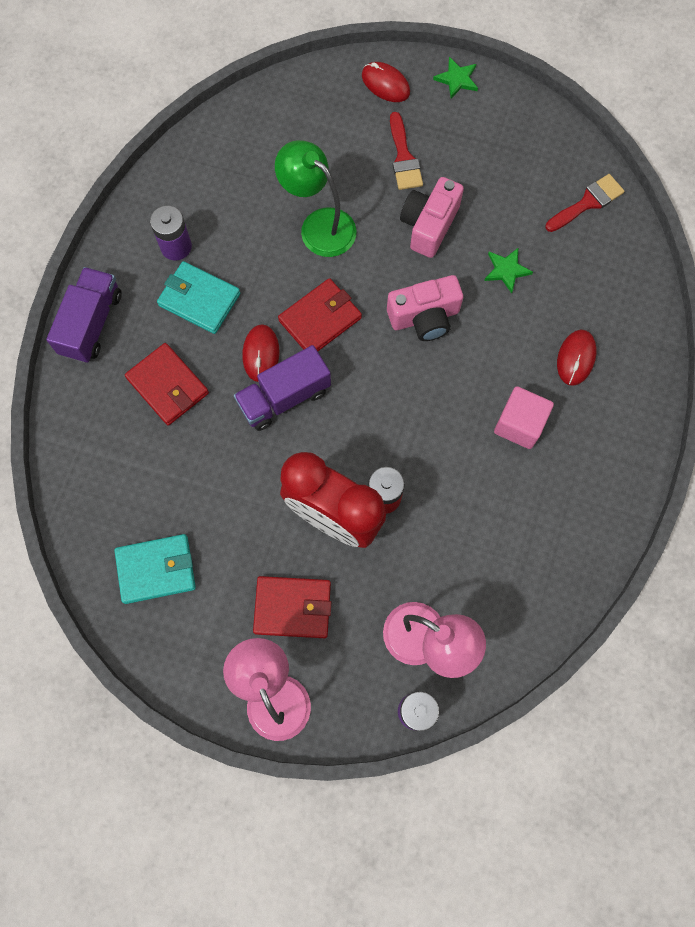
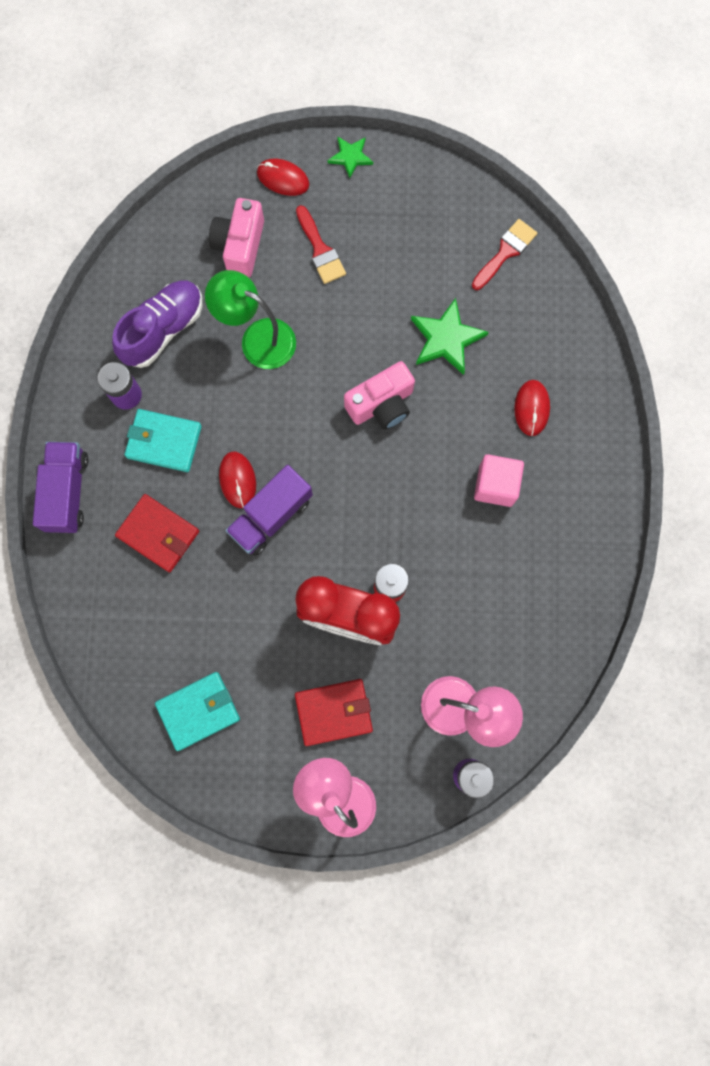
camera: 15 degrees left, 5 degrees up
red wallet [278,278,362,351] -> none
pink camera [400,177,464,258] -> pink camera moved to [209,198,264,277]
green star [484,248,533,293] -> green star [411,298,489,375], size x1.66
none -> purple shoe [112,281,202,368]

